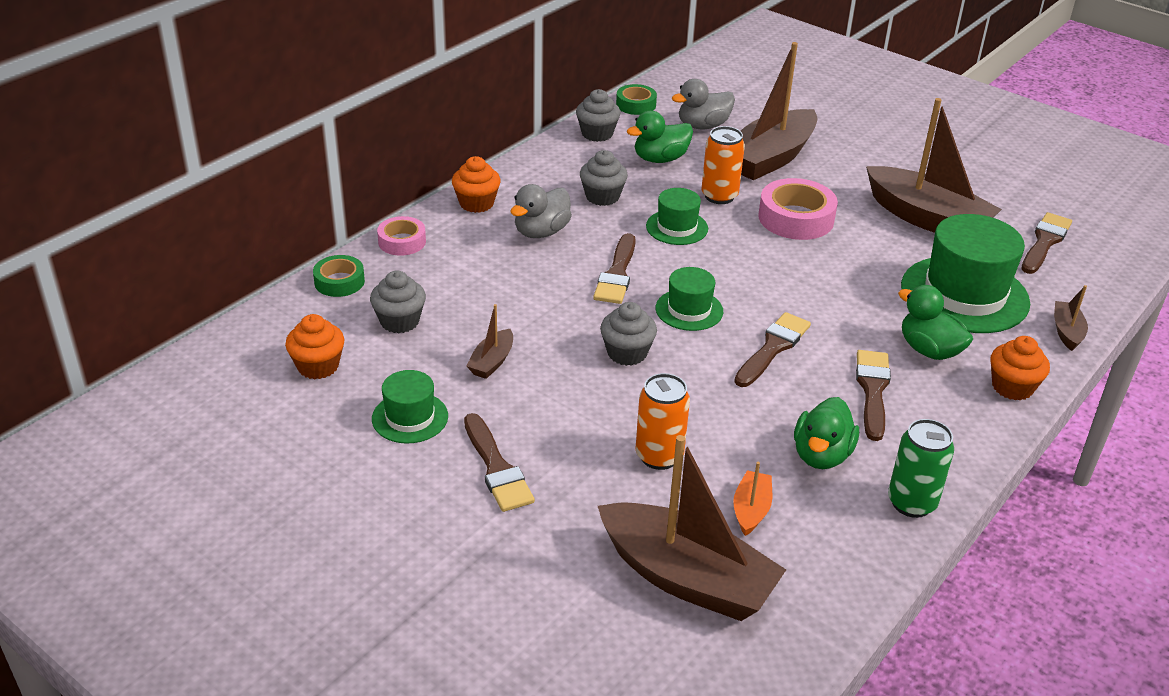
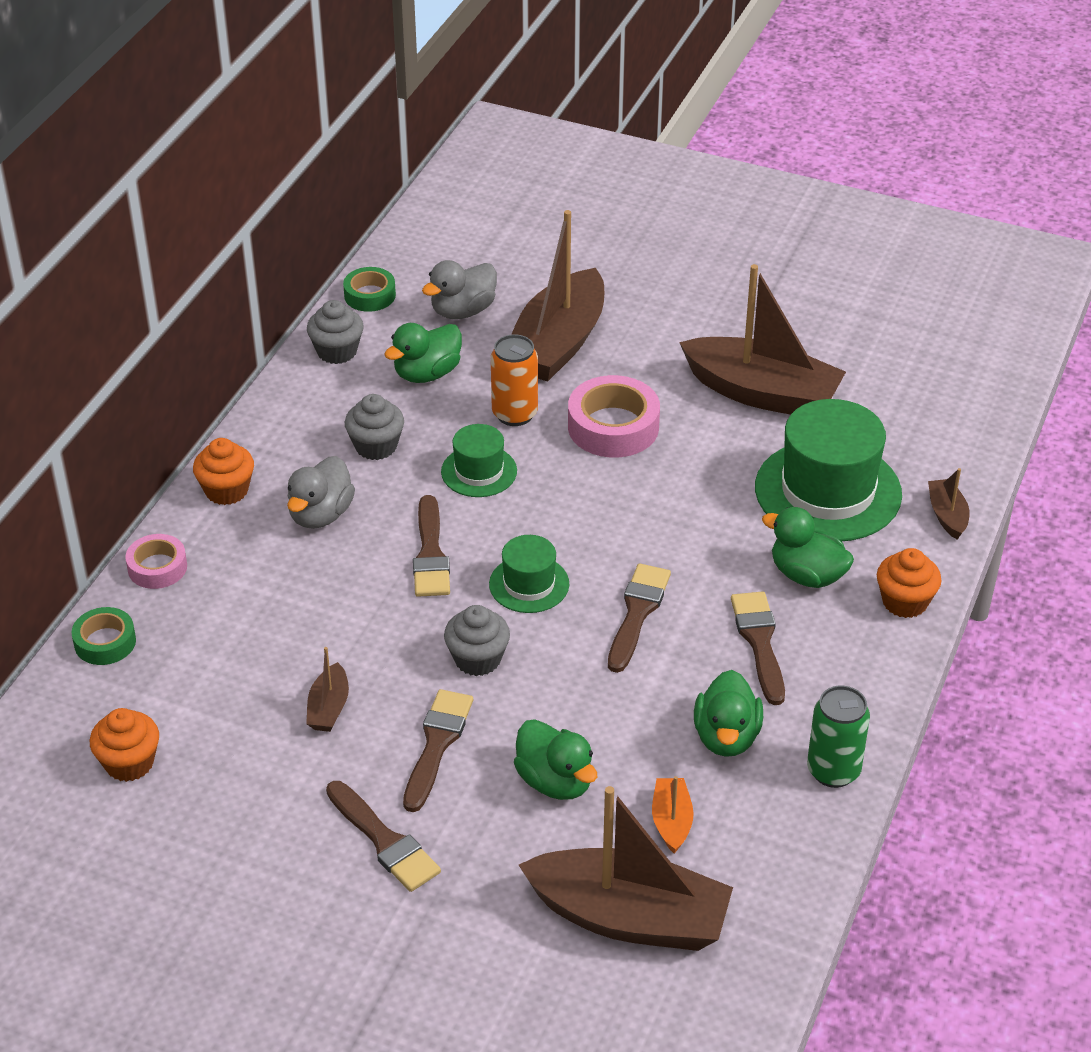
camera: 15 degrees left, 5 degrees up
grey cupcake [370,271,426,333] -> none
green hat [372,370,448,444] -> none
orange can [636,373,690,470] -> green duck [514,719,597,800]
brown brush [1021,212,1072,274] -> brown brush moved to [403,689,473,812]

